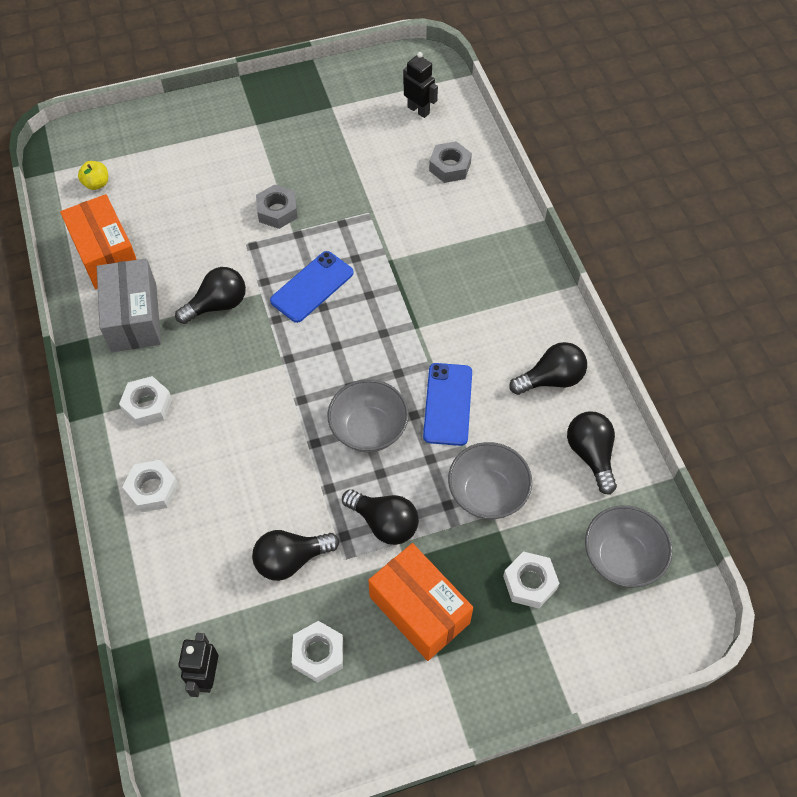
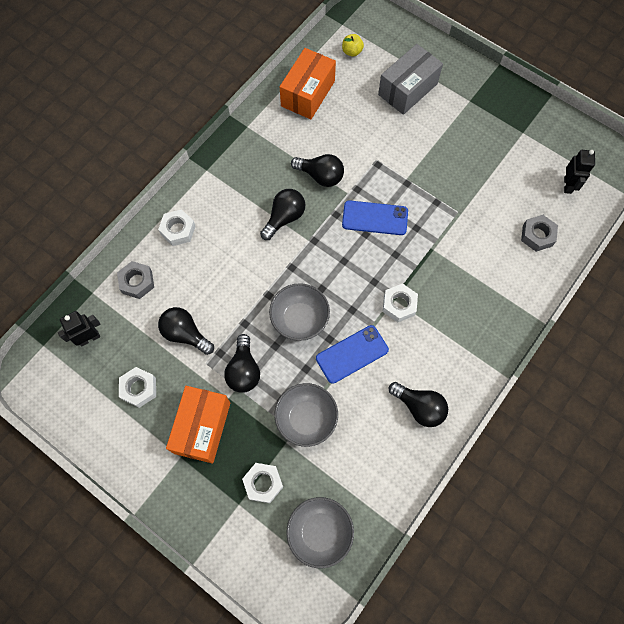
camera: 55 degrees right, 10 degrees up
grey box [97,258,161,352] -> grey box moved to [378,44,443,115]
white nut [119,376,172,427] -> white nut moved to [383,283,418,322]
grey nut [256,184,298,229] -> grey nut moved to [117,261,154,299]
black light bulb [567,411,617,495] -> black light bulb moved to [260,189,305,240]

